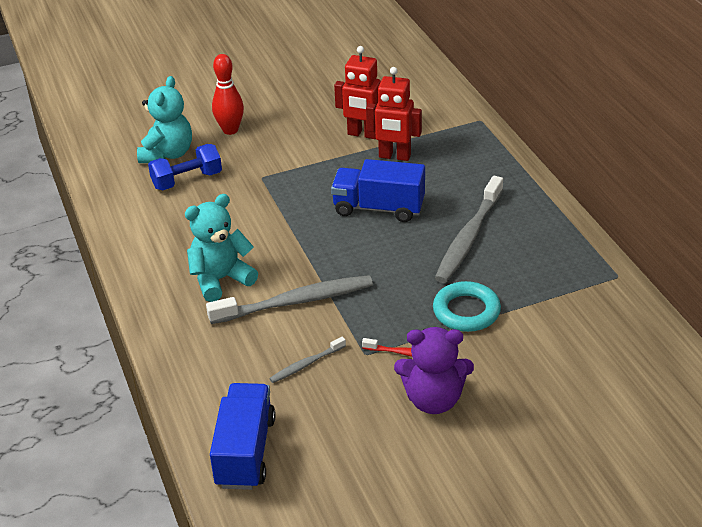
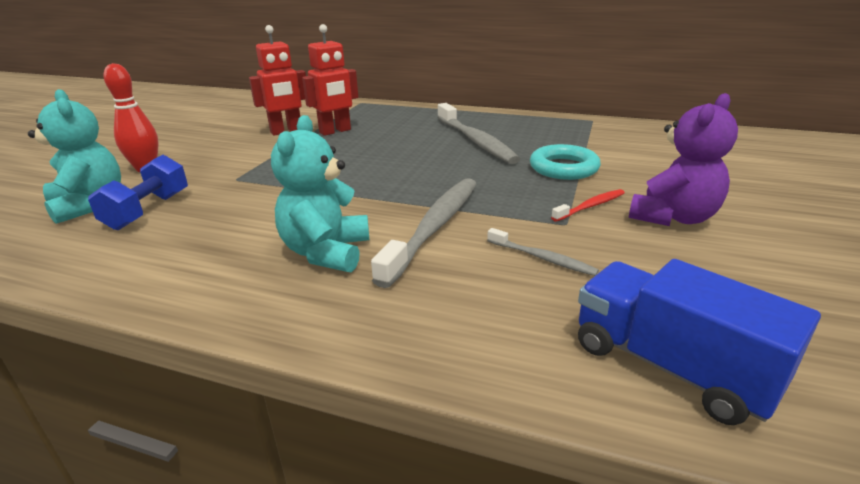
camera: 50 degrees left, 10 degrees down
grey toothbrush [269,337,346,383] -> grey toothbrush turned 60 degrees counterclockwise [487,228,599,276]
blue truck [331,159,425,222] -> none

